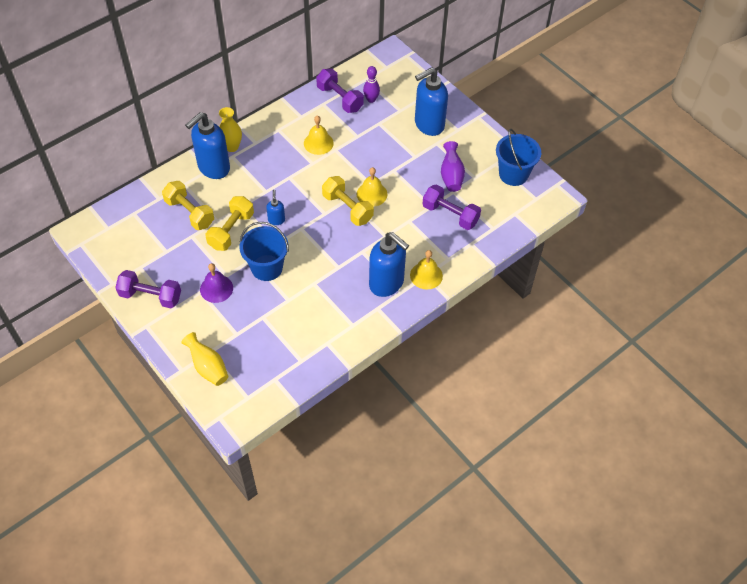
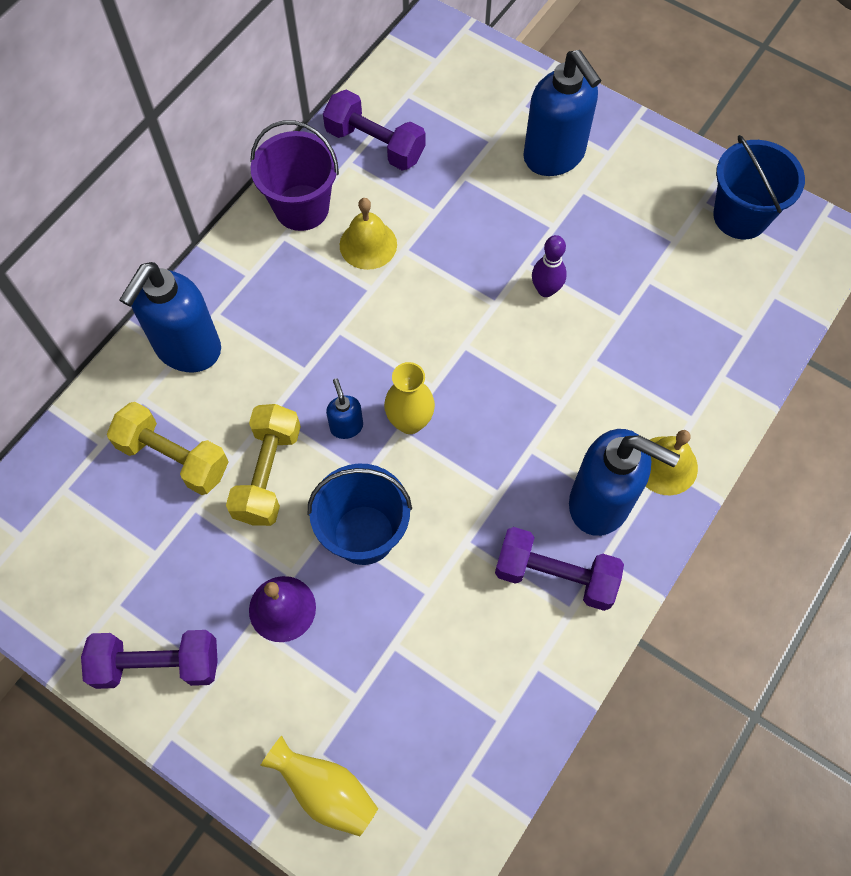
camera: 15 degrees left, 10 degrees up
yellow vase [219,107,242,152] -> yellow vase moved to [384,362,435,434]
yellow dumbbell [322,176,374,226] -> none
yellow bell [357,167,388,207] -> none
purple bowling pin [363,66,380,103] -> purple bowling pin moved to [532,235,567,297]
blue soap dispenser [415,67,448,136] -> blue soap dispenser turned 75 degrees counterclockwise [523,50,601,176]
purple dumbbell [422,185,481,230] -> purple dumbbell moved to [495,527,624,611]
purple vase [441,141,465,192] -> none
none -> purple bucket [250,120,339,231]

